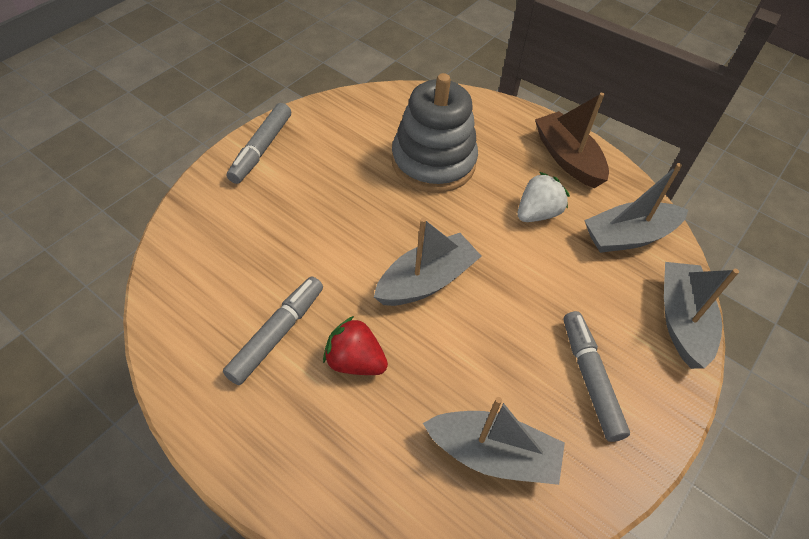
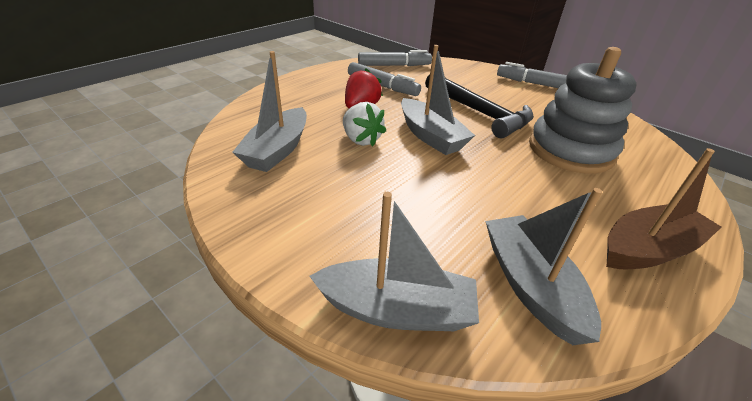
camera: 95 degrees right, 15 degrees down
white strawberry [517,172,570,222] -> white strawberry moved to [343,102,386,146]
grey marker [564,311,630,442] -> grey marker moved to [358,50,432,66]
none -> black hammer [425,74,534,138]

